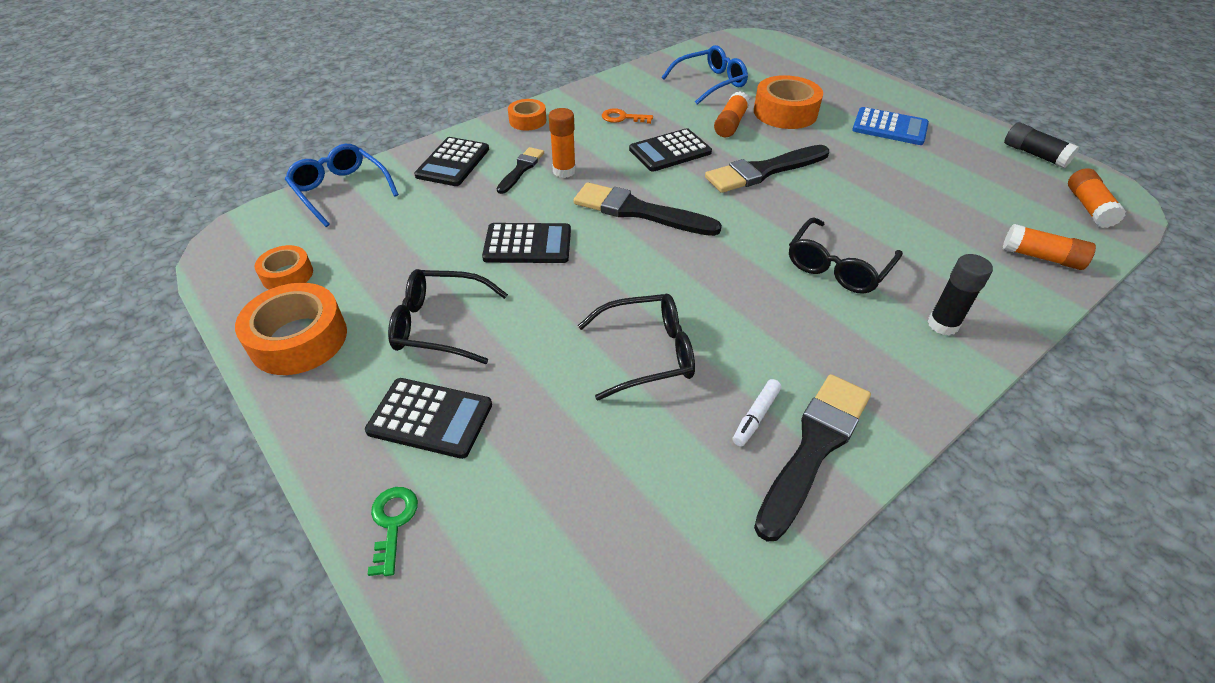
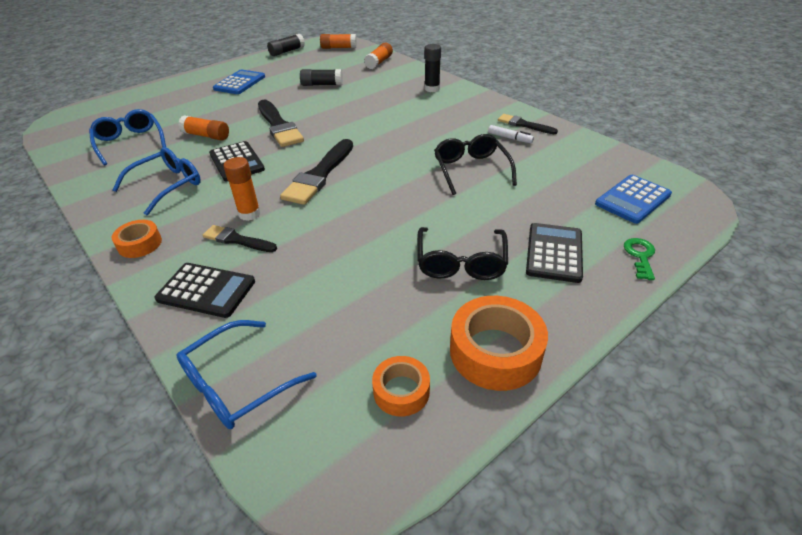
camera: 90 degrees left, 5 degrees down
green key [368,487,418,576] -> green key turned 105 degrees clockwise [624,238,655,280]
black calculator [482,223,571,263] -> none
orange key [602,108,653,124] -> blue glasses [112,147,201,216]
orange tape [754,75,823,129] -> none
black brush [754,374,871,542] -> black brush [498,114,558,134], size x0.58
black glasses [789,217,903,294] -> none
none -> black glue stick [300,69,343,86]
none -> blue calculator [595,175,672,224]

